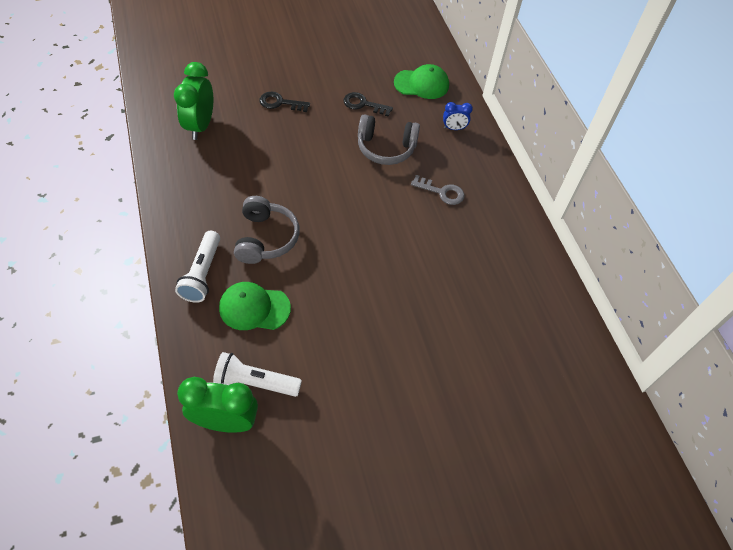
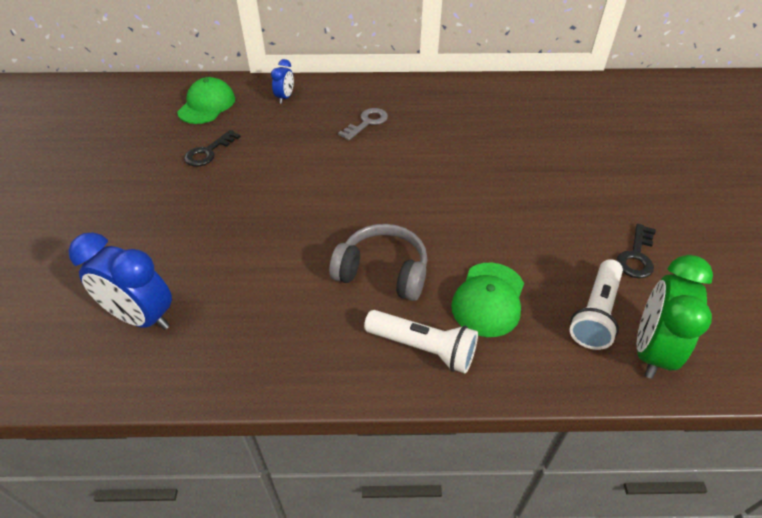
camera: 70 degrees left, 10 degrees down
green clock [174,62,213,140] -> blue clock [68,232,172,330]
black key [260,91,310,112] -> black key moved to [616,224,656,278]
grey headphones [358,114,420,165] -> none

